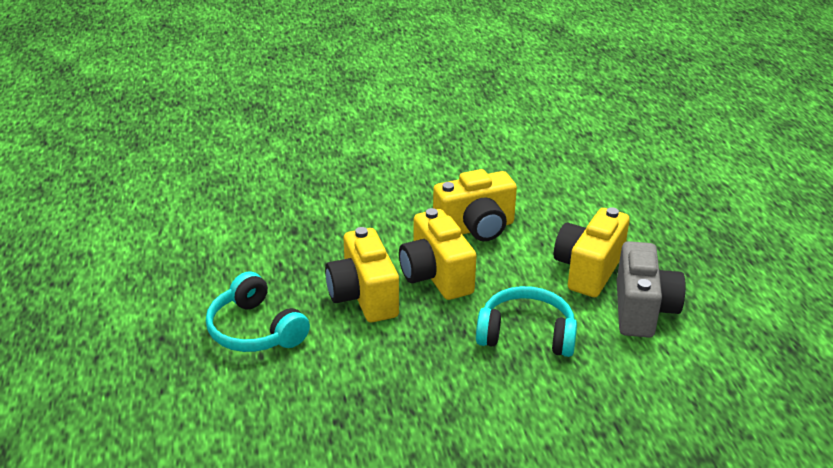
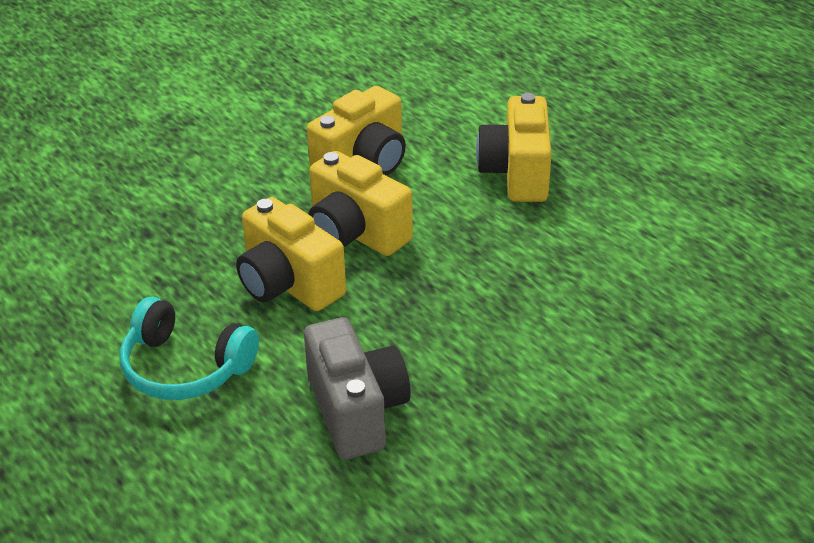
camera: 25 degrees left, 5 degrees up
turquoise headphones [476,286,577,357] -> none
grey camera [617,241,685,338] -> grey camera moved to [304,317,411,460]

